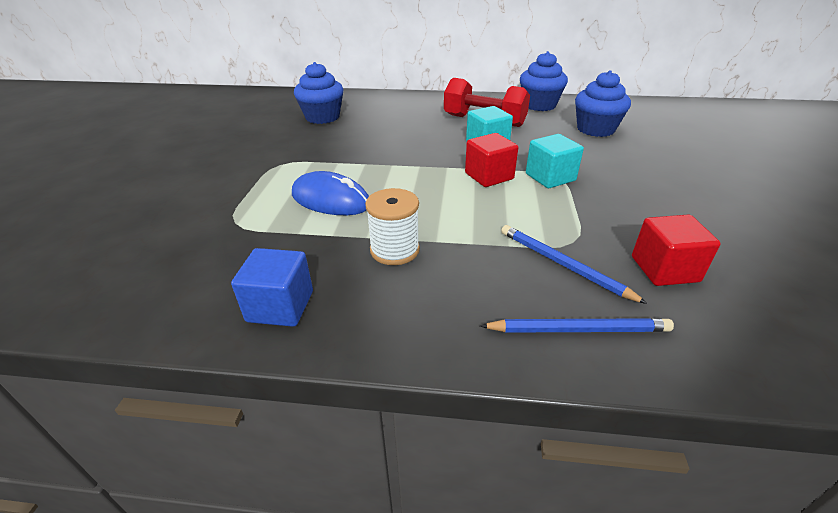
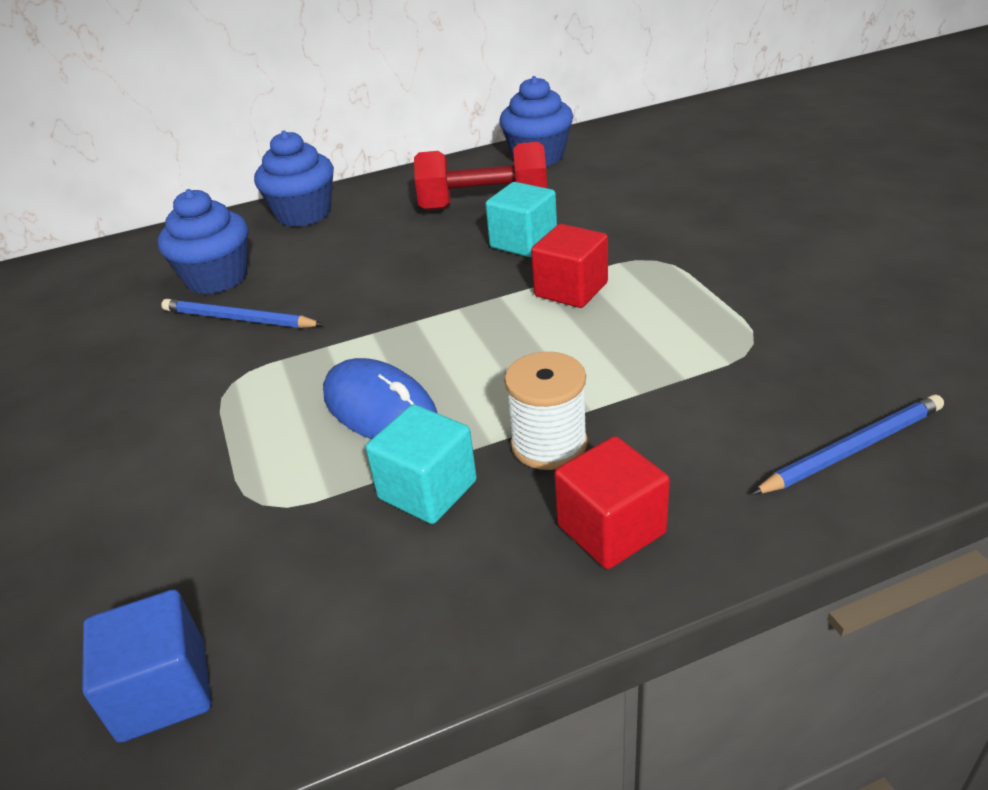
camera: 25 degrees left, 0 degrees up
blue cube [231,248,313,327] -> blue cube moved to [82,589,211,743]
blue mouse [292,171,369,215] -> blue mouse turned 45 degrees clockwise [323,358,437,439]
blue pencil [501,225,648,304] -> blue pencil moved to [161,299,324,328]
turquoise cube [526,134,584,188] -> turquoise cube moved to [366,404,477,524]
blue cupcake [575,70,631,137] -> blue cupcake moved to [254,131,334,227]
red cube [632,214,721,286] -> red cube moved to [554,436,670,569]

